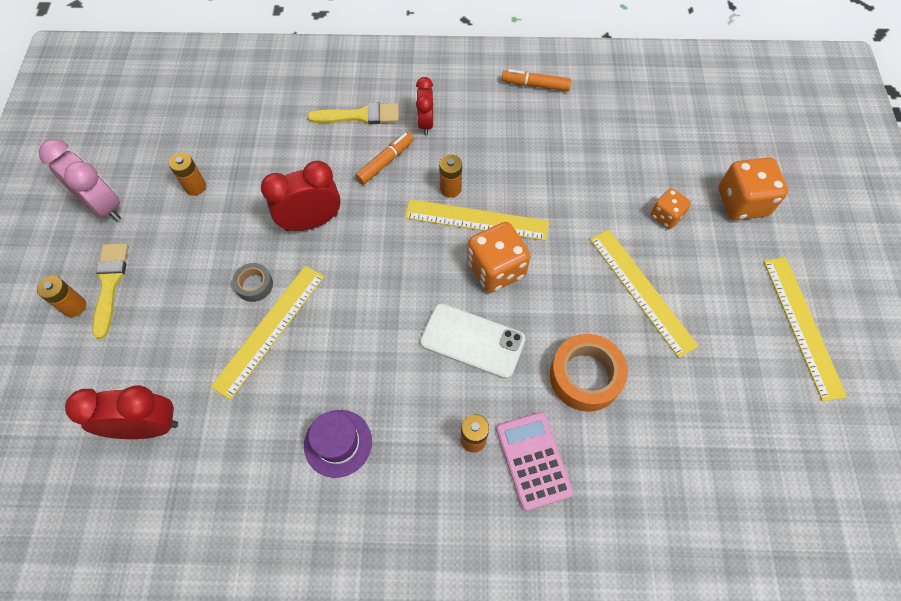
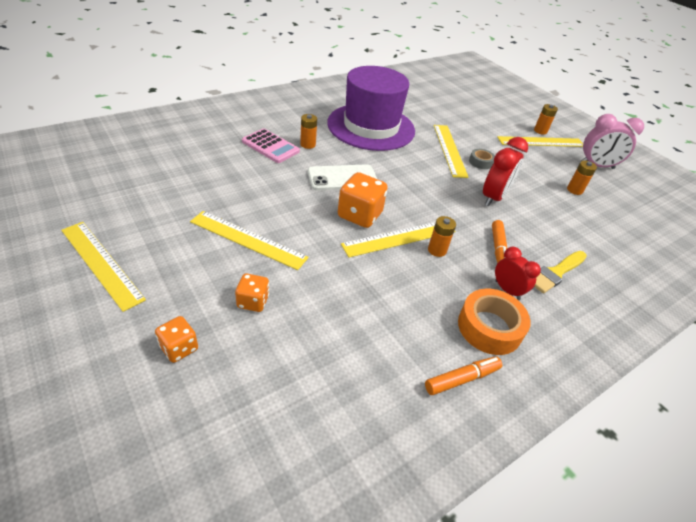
camera: 140 degrees right, 20 degrees down
red clock [65,385,178,439] -> none
yellow brush [92,243,129,339] -> yellow ruler [497,136,583,147]
purple hat [304,410,372,478] -> purple hat [327,66,415,151], size x2.36
orange tape [550,334,628,412] -> orange tape moved to [458,289,531,355]
orange dice [718,157,788,220] -> orange dice [155,316,198,363], size x0.59

